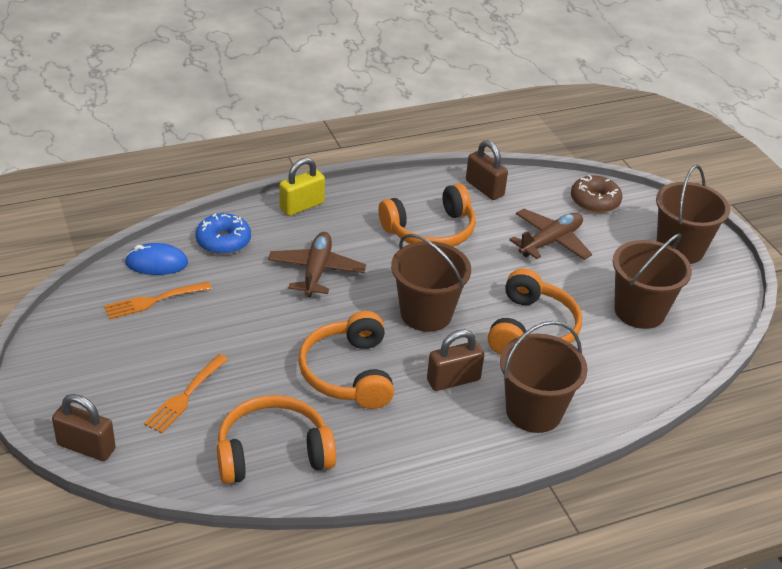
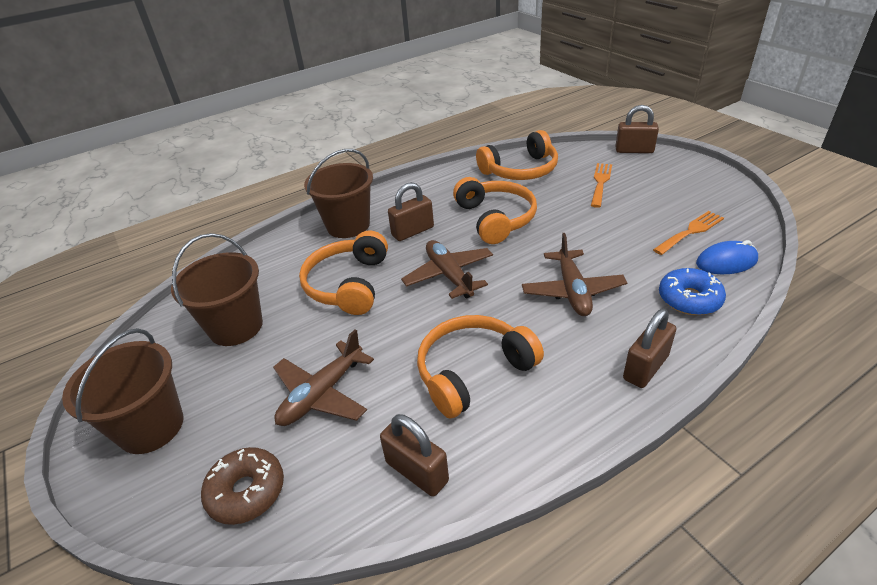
camera: 175 degrees right, 0 degrees up
yellow padlock [279,158,325,216] -> brown padlock [623,309,676,388]
brown bucket [391,234,471,332] -> brown plane [401,240,493,299]

